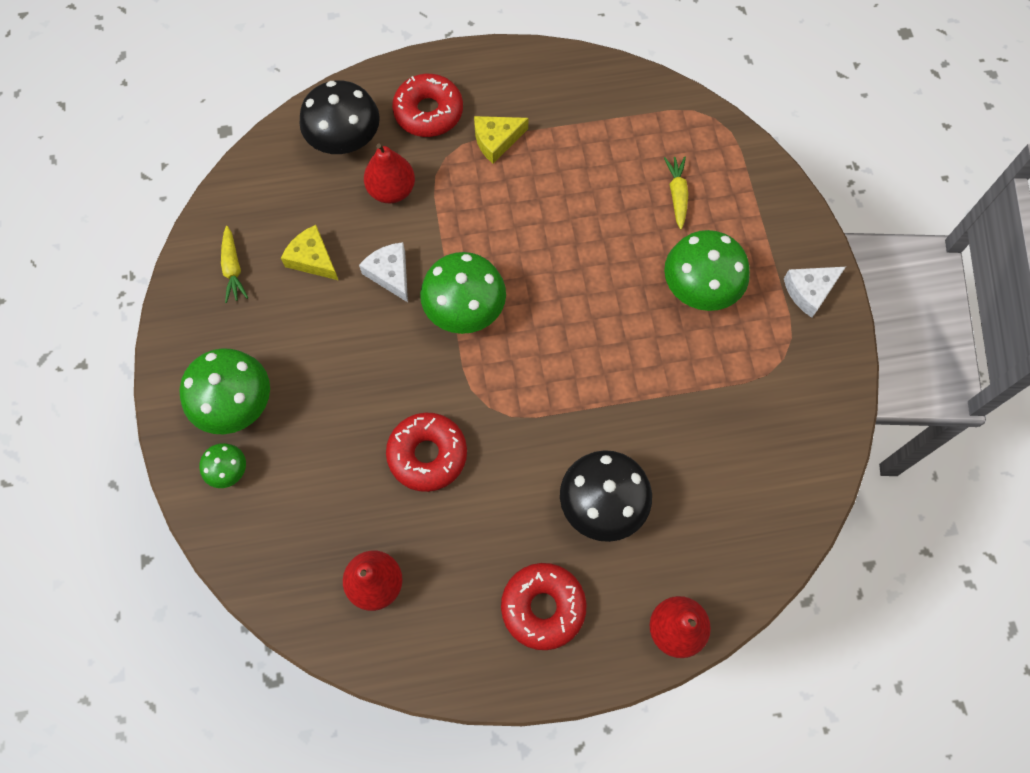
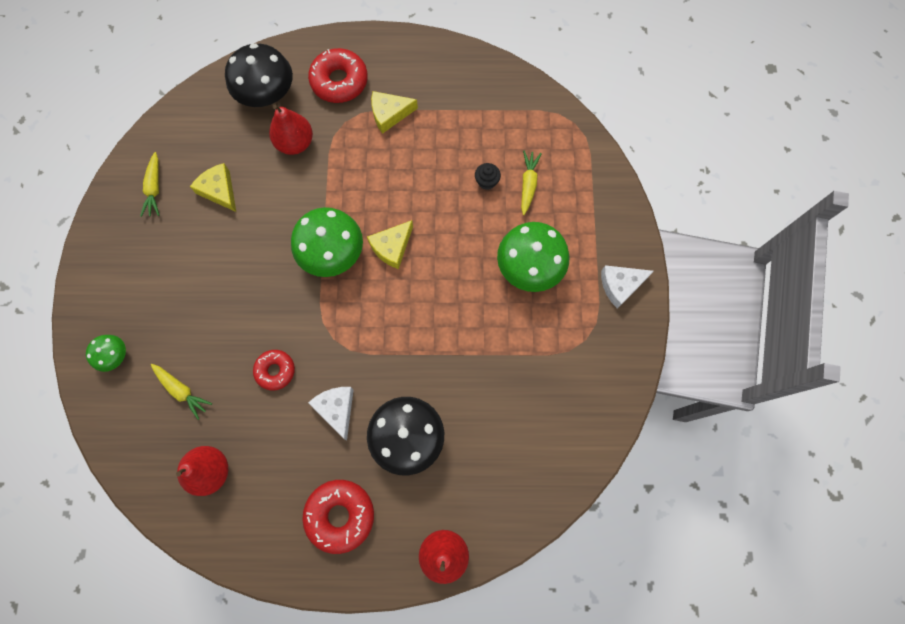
camera: 10 degrees right, 5 degrees up
green mushroom [180,348,270,434] -> none
white cheese [359,242,408,302] -> white cheese moved to [308,387,354,440]
red donut [386,413,467,492] -> red donut [253,350,295,390], size x0.62
none -> yellow carrot [151,364,212,420]
none -> yellow cheese [367,220,413,269]
none -> black cupcake [475,163,501,190]

